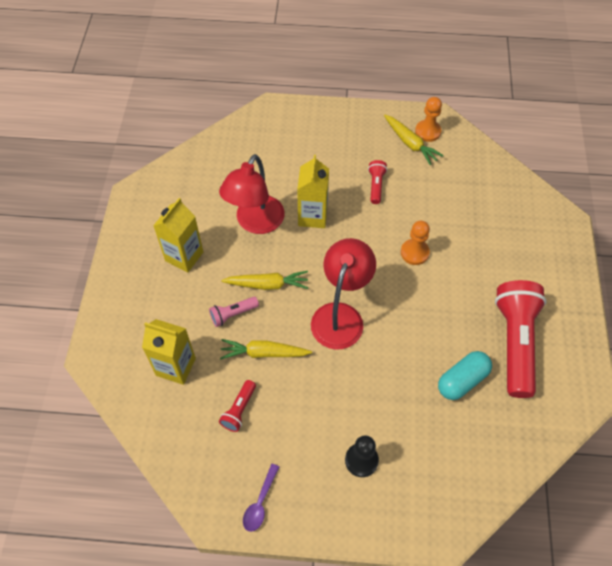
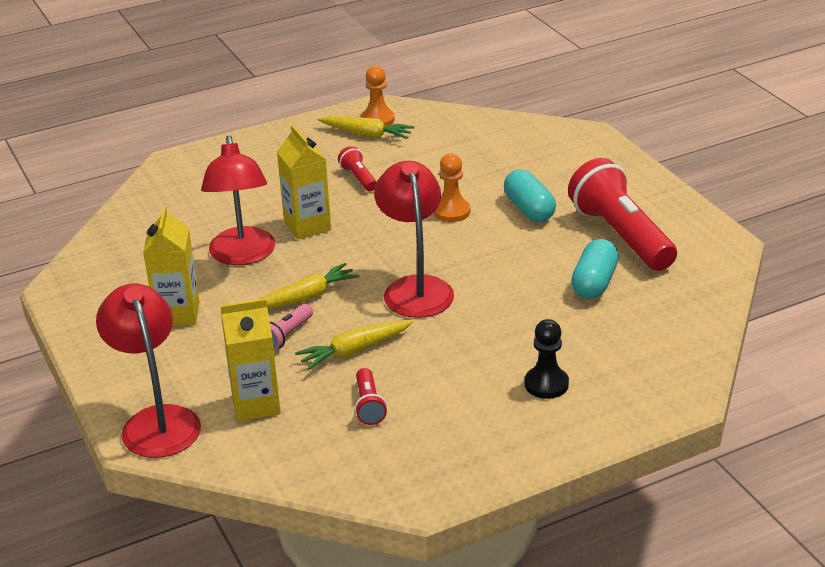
camera: 30 degrees left, 25 degrees down
purple spoon [243,464,279,532] -> none
none -> red lamp [96,283,201,458]
none -> turquoise capsule [504,169,556,222]

